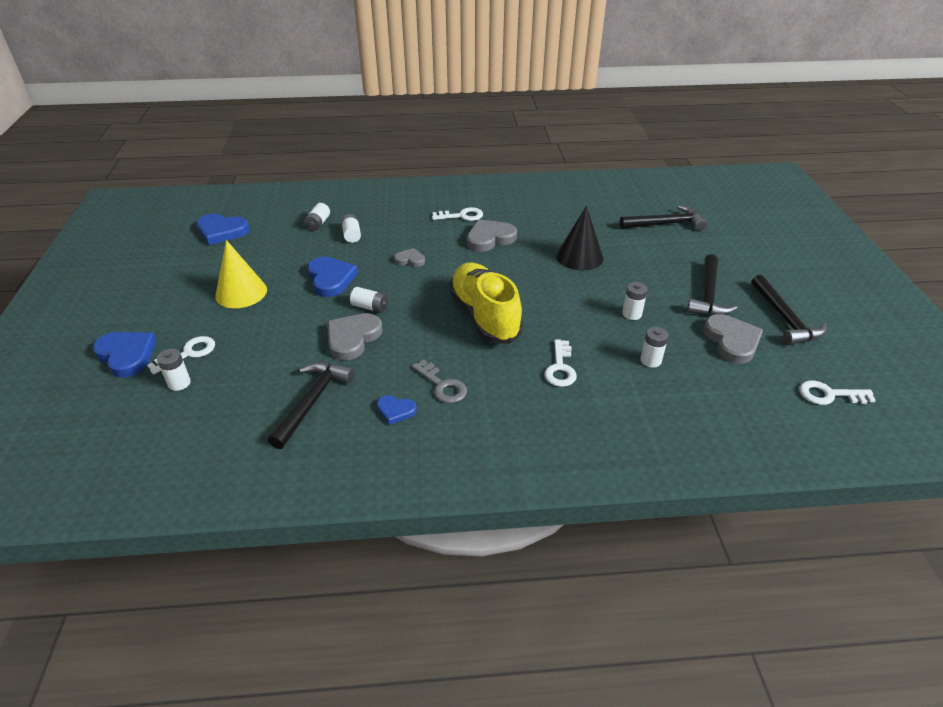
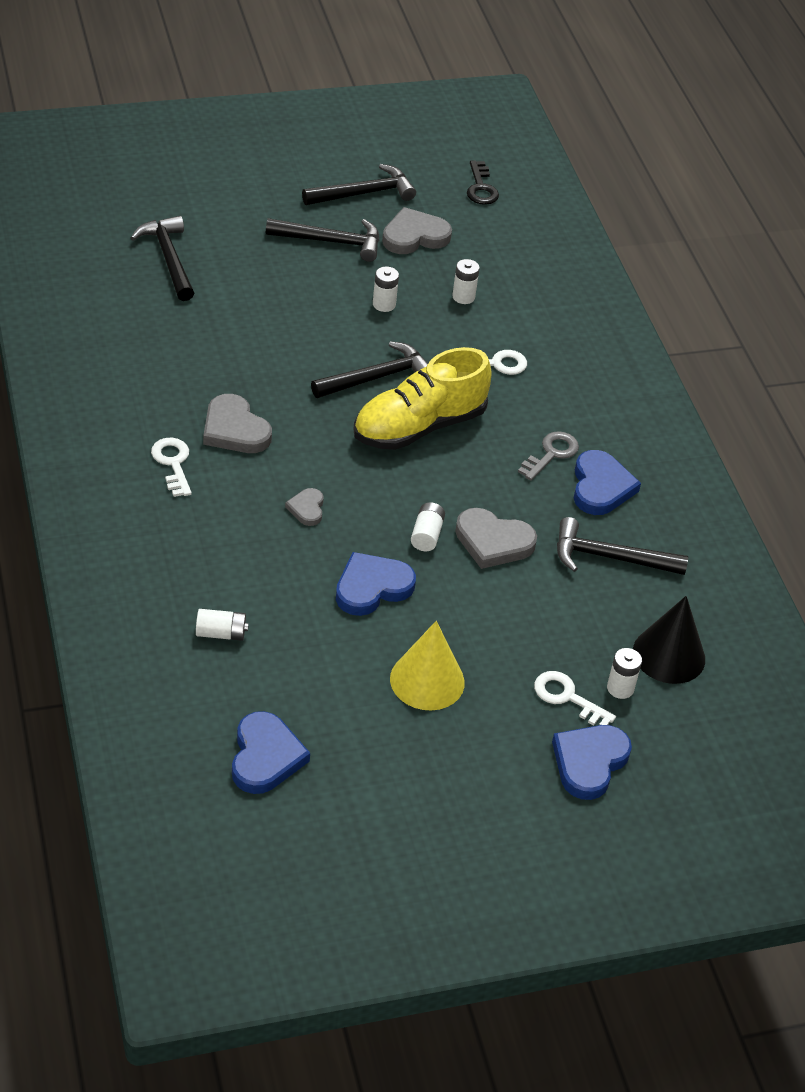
camera: 105 degrees left, 5 degrees up
white battery [342,214,361,243] -> none
blue heart [377,395,417,425] -> blue heart [574,450,641,515], size x1.79
black cone [556,206,604,271] -> black cone moved to [633,596,705,684]
white key [799,381,876,405] -> black key [467,160,499,205]
none -> black hammer [311,341,428,398]

